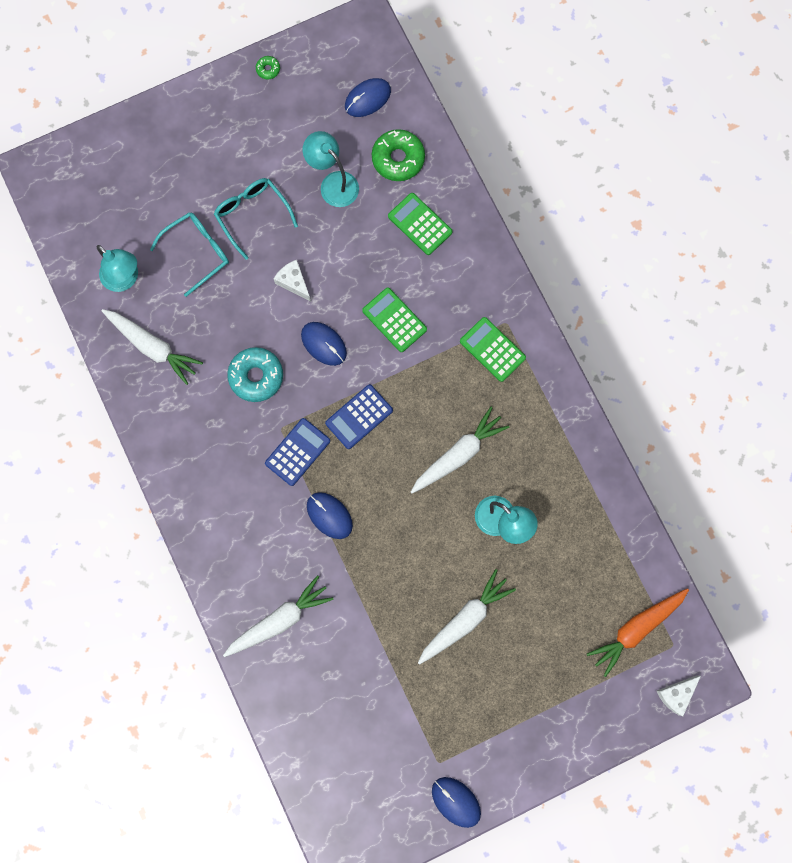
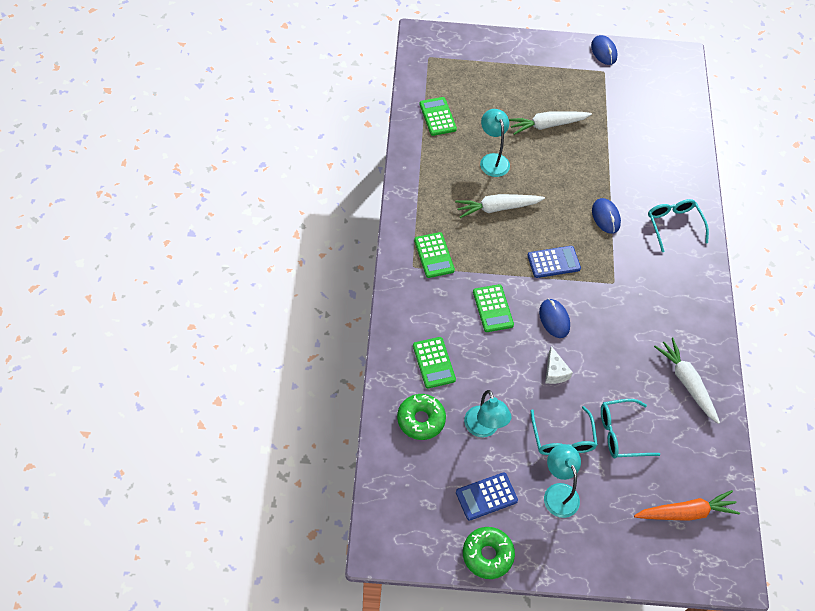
camera: 155 degrees left, 20 degrees down
turquoise lamp [97,245,138,292] -> turquoise lamp moved to [544,444,581,518]
white carrot [223,575,334,657] -> none
turquoise donut [227,347,283,402] -> none
green donut [256,56,280,79] -> green donut [463,527,515,579], size x2.14
blue calculator [265,418,330,486] -> blue calculator moved to [456,472,518,521]
blue mouse [345,78,391,117] -> none
orange carrot [587,588,689,677] -> orange carrot moved to [634,490,740,521]
white cheese [657,675,701,716] -> none
none -> green calculator [419,97,457,136]
none -> turquoise glasses [648,199,709,252]

